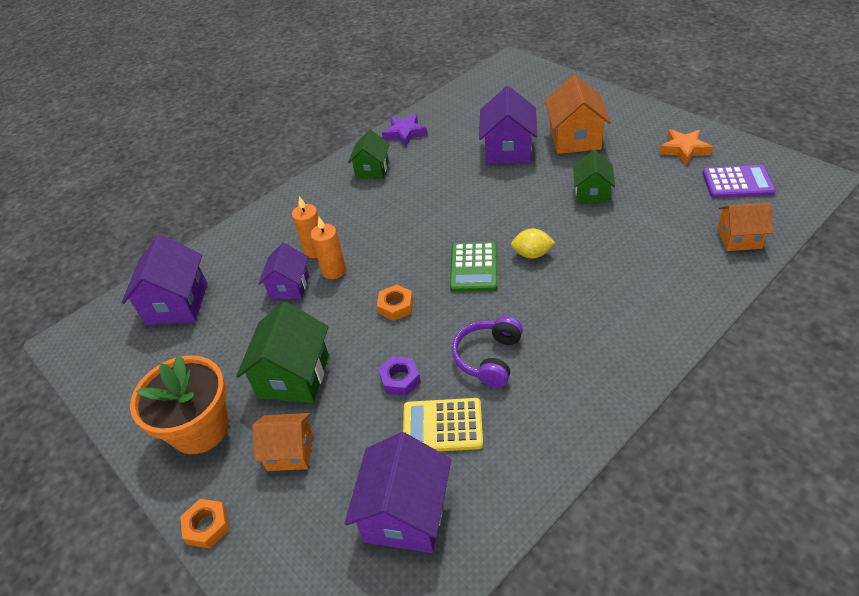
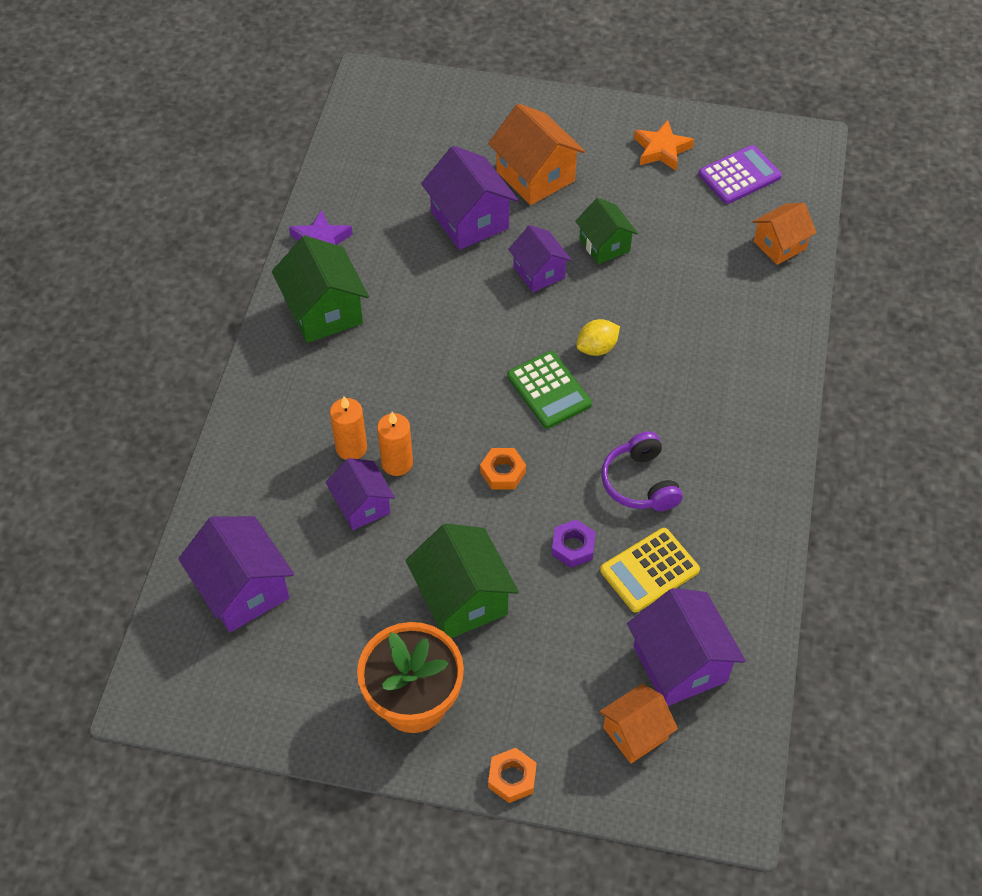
camera: 40 degrees left, 10 degrees up
orange house [252,413,313,471] -> orange house moved to [599,684,678,764]
green house [348,130,390,179] -> green house [272,236,369,343], size x1.56
none -> purple house [508,225,572,292]

